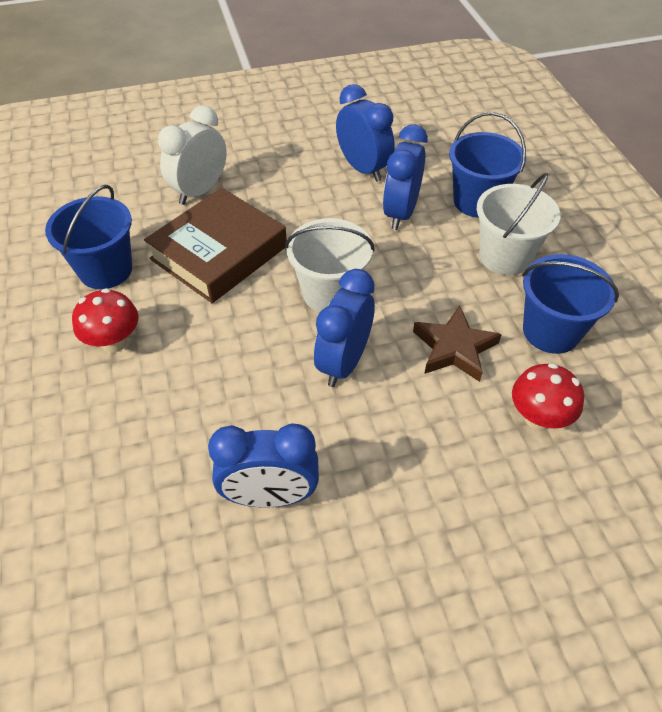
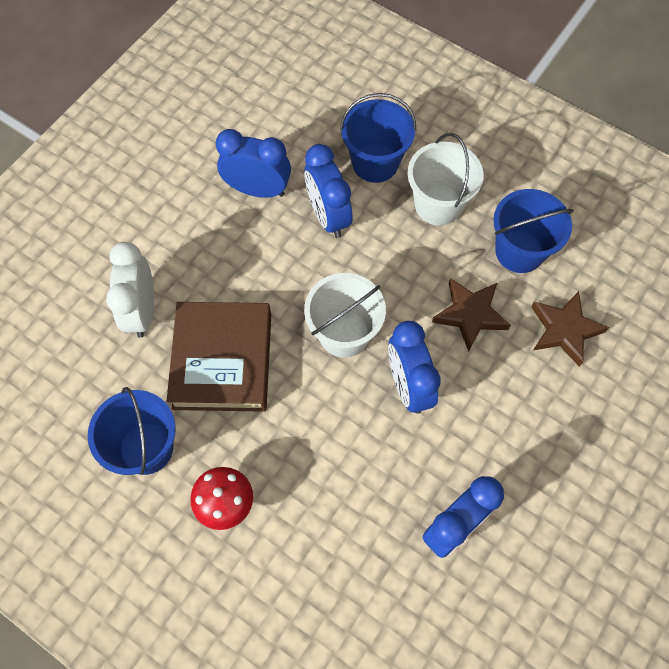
camera: 40 degrees left, 15 degrees up
red mushroom [512,363,584,430] -> brown star [531,291,609,367]

